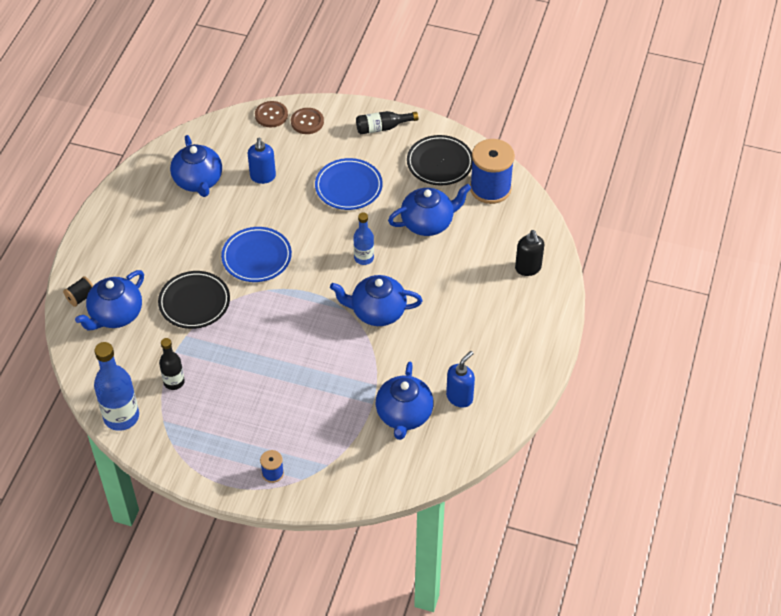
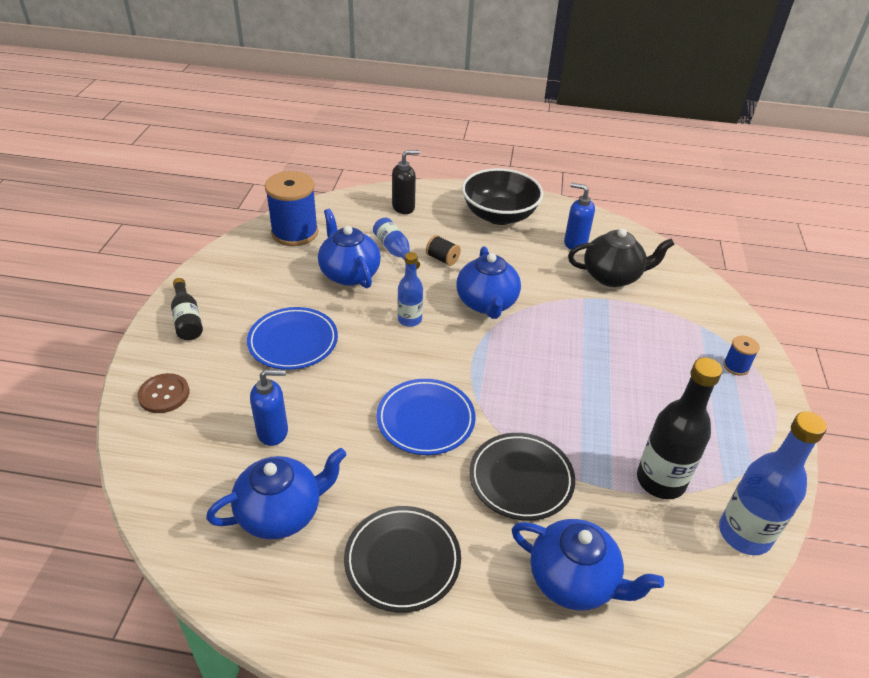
camera: 100 degrees left, 10 degrees down
black spool [63,276,93,307] -> black spool moved to [426,235,461,266]
black bottle [159,338,185,390] -> black bottle [637,357,722,499], size x1.67
brown button [255,101,288,127] -> none
blue teapot [376,362,434,440] -> black teapot [568,228,675,287]
black plate [407,135,473,186] -> black plate moved to [344,506,461,613]
none -> blue bottle [373,218,420,270]
none -> black bowl [462,168,543,225]

